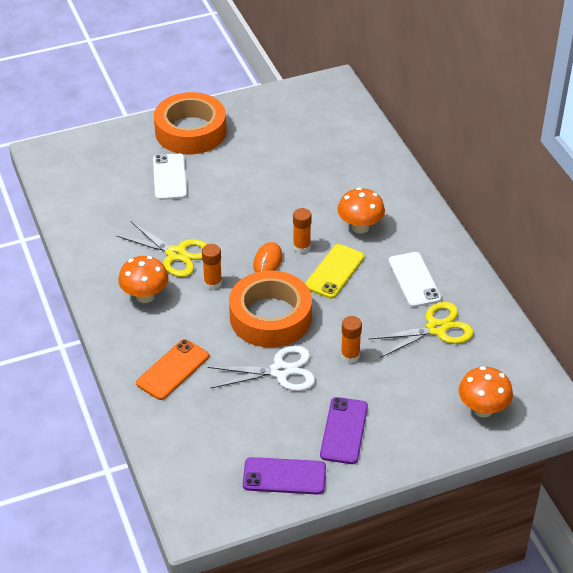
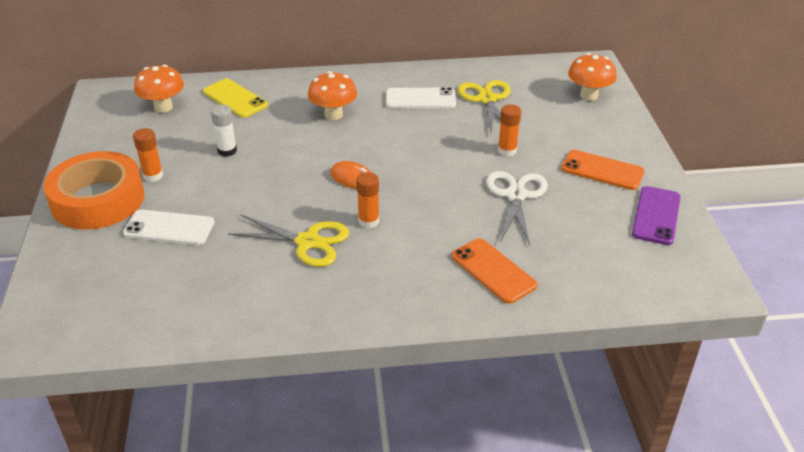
camera: 75 degrees left, 5 degrees down
yellow scissors [116,221,207,277] -> yellow scissors turned 60 degrees clockwise [228,214,349,267]
orange mushroom [118,256,168,303] -> orange mushroom moved to [134,65,184,113]
orange tape [229,271,312,348] -> none
orange glue stick [293,208,312,253] -> orange glue stick moved to [133,128,163,182]
yellow phone [305,244,364,299] -> yellow phone moved to [203,79,268,118]
purple phone [320,397,368,464] -> orange phone [561,150,645,190]
none -> white glue stick [211,105,237,157]

